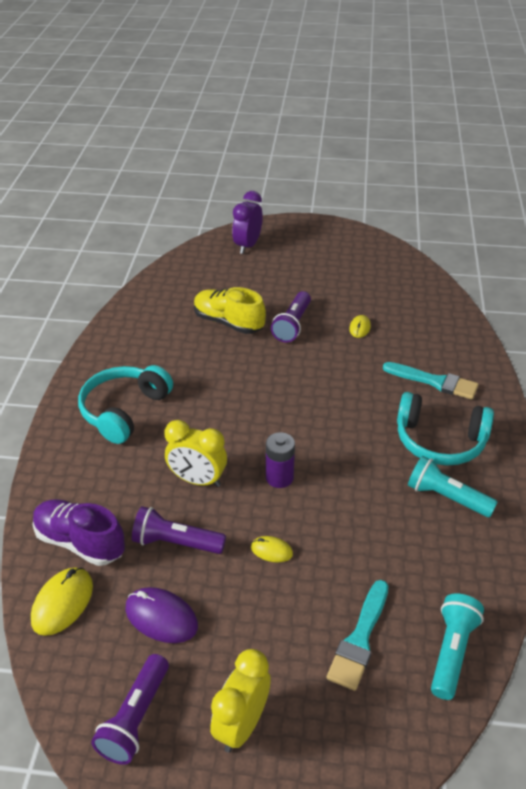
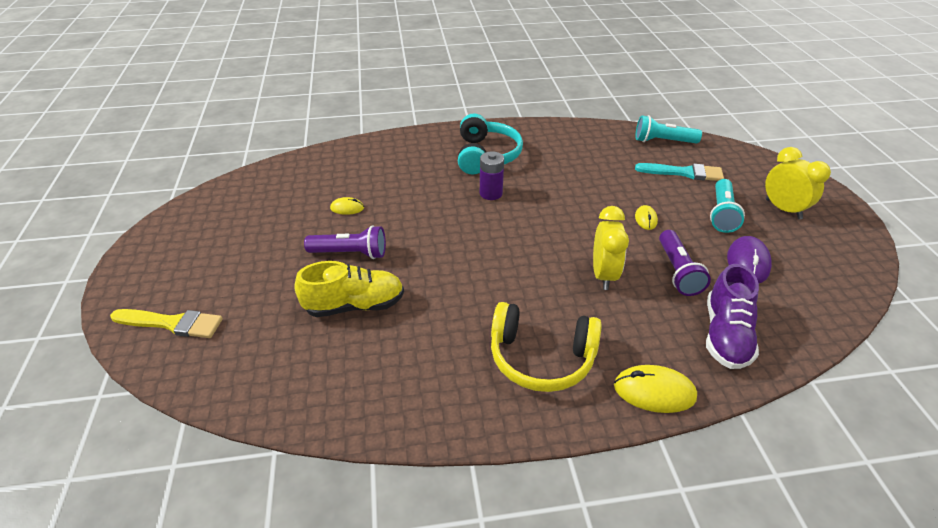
camera: 105 degrees left, 0 degrees up
yellow mouse [31,568,93,636] -> yellow mouse moved to [614,365,697,413]
turquoise headphones [78,365,173,444] -> yellow headphones [491,302,602,392]
purple flashlight [91,654,169,765] -> none
yellow shoe [194,287,266,334] -> yellow shoe turned 120 degrees counterclockwise [295,261,404,317]
yellow clock [210,649,271,752] -> yellow clock turned 135 degrees counterclockwise [765,147,831,219]
purple clock [232,191,263,254] -> yellow brush [110,309,223,338]
purple battery [266,432,295,488] -> purple battery moved to [480,151,504,200]
turquoise brush [383,362,479,400] -> none
turquoise flashlight [408,456,498,517] -> turquoise flashlight moved to [710,179,745,233]

